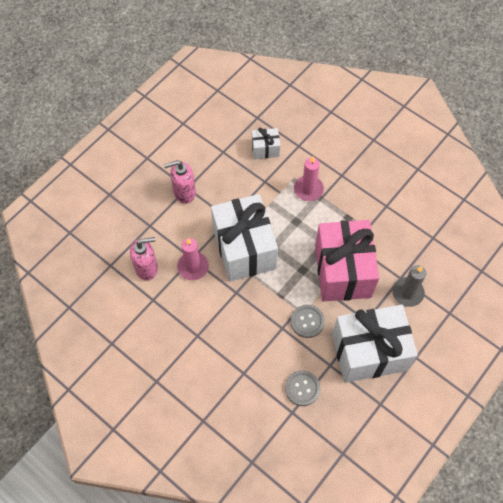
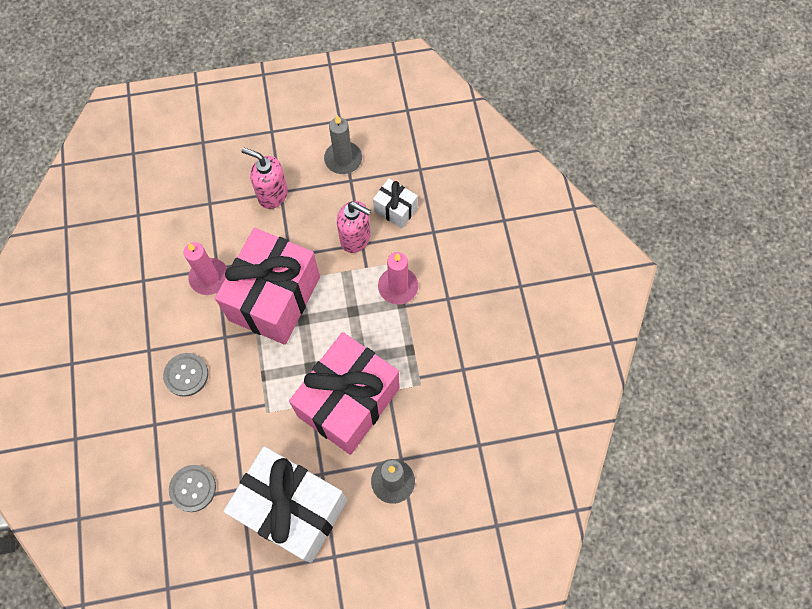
camera: 40 degrees right, 5 degrees up
pink soap dispenser [130,237,158,281] -> pink soap dispenser moved to [337,201,371,253]
white gift [211,194,278,282] -> pink gift [215,228,320,345]
grey button [290,305,325,338] -> grey button moved to [163,353,208,397]
none -> grey candle [324,115,362,174]

